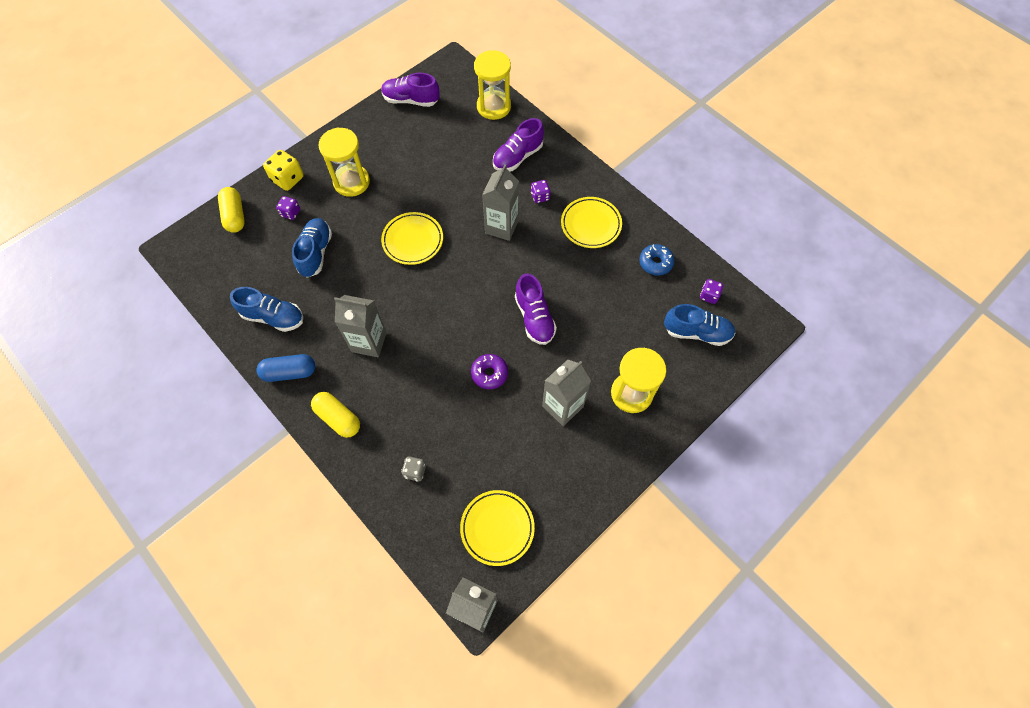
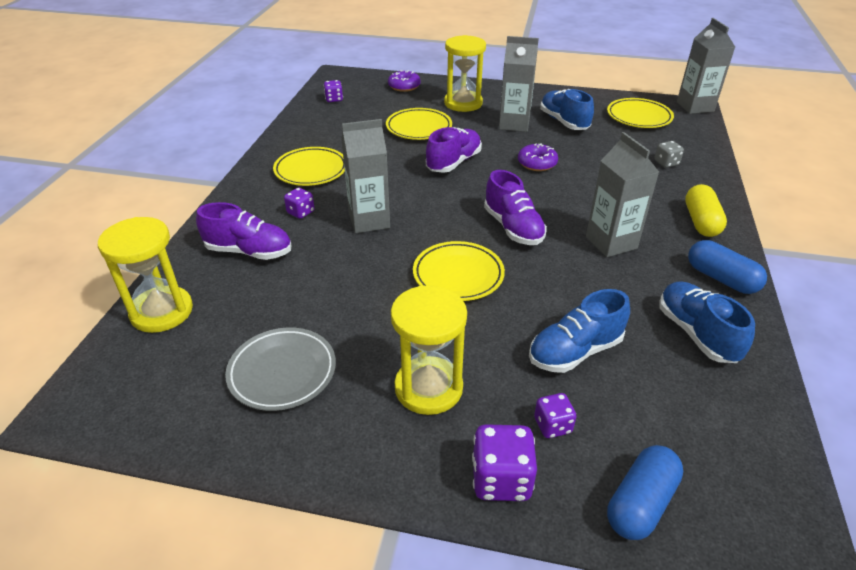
camera: 125 degrees left, 25 degrees down
yellow capsule [218,187,245,233] -> blue capsule [607,445,683,540]
yellow dice [263,150,304,191] -> purple dice [472,424,537,501]
purple shoe [381,73,440,107] -> purple shoe moved to [484,170,547,245]
blue donut [639,244,674,276] -> none
blue shoe [664,304,735,346] -> blue shoe moved to [540,89,594,130]
none -> grey plate [225,327,336,411]
none -> yellow plate [386,108,452,140]
none -> purple donut [388,70,421,92]

